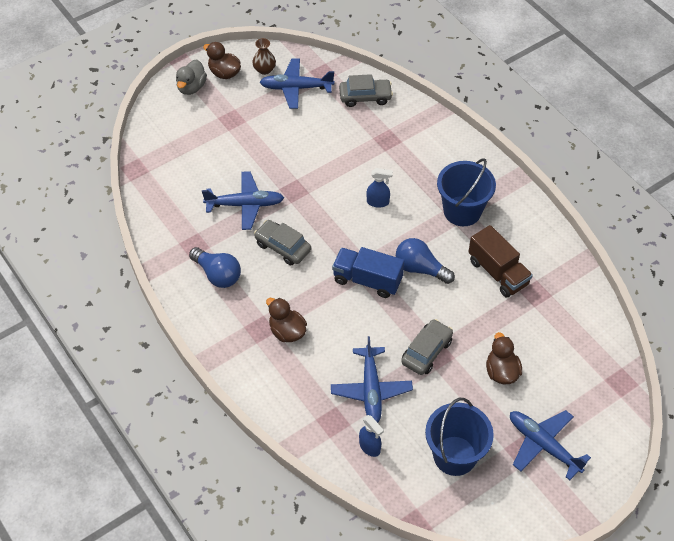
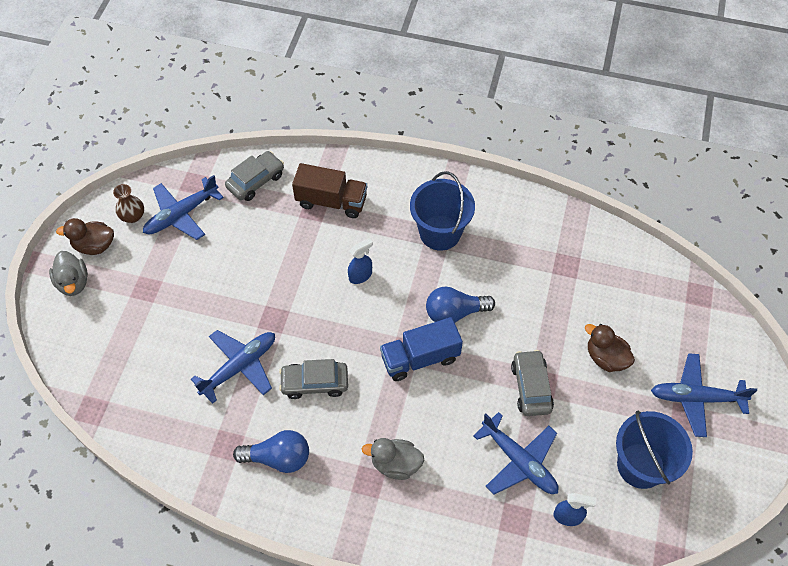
camera: 40 degrees left, 5 degrees up
brown duck [266,298,307,342] -> grey duck [362,438,424,480]
brown truck [469,225,533,298] -> brown truck moved to [292,163,367,218]

